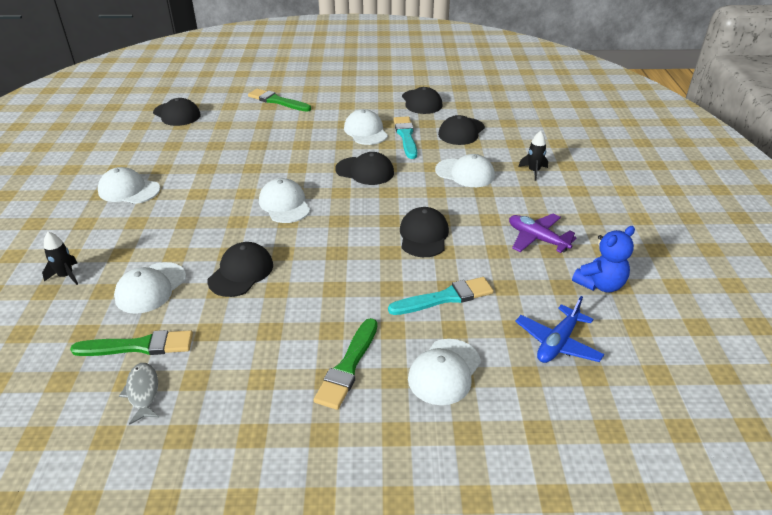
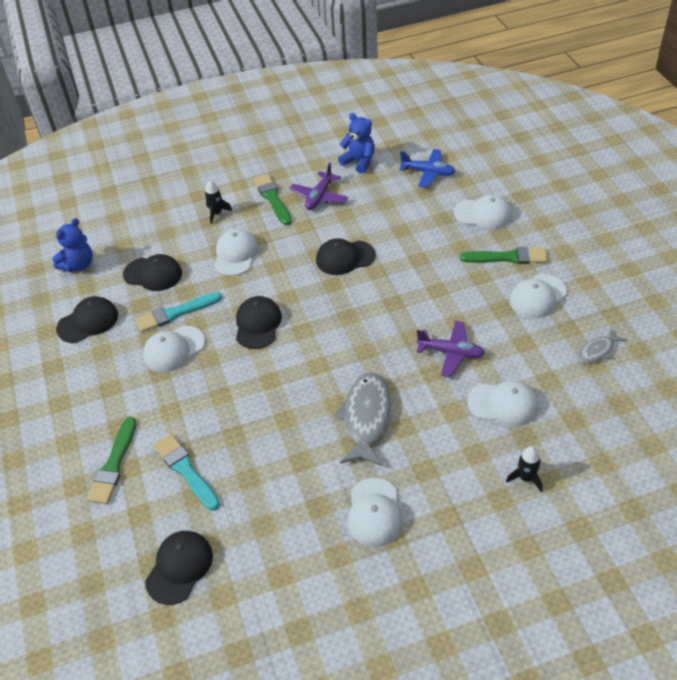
camera: 105 degrees left, 10 degrees up
green brush [70,330,193,356] -> green brush moved to [253,174,292,225]
black cap [207,242,273,297] -> purple plane [416,321,485,377]
white cap [259,178,311,223] -> white cap moved to [510,274,567,319]
turquoise brush [388,277,494,315] -> turquoise brush moved to [154,434,220,511]
none -> blue teddy bear [52,218,93,272]
none -> grey fish [334,372,391,466]

